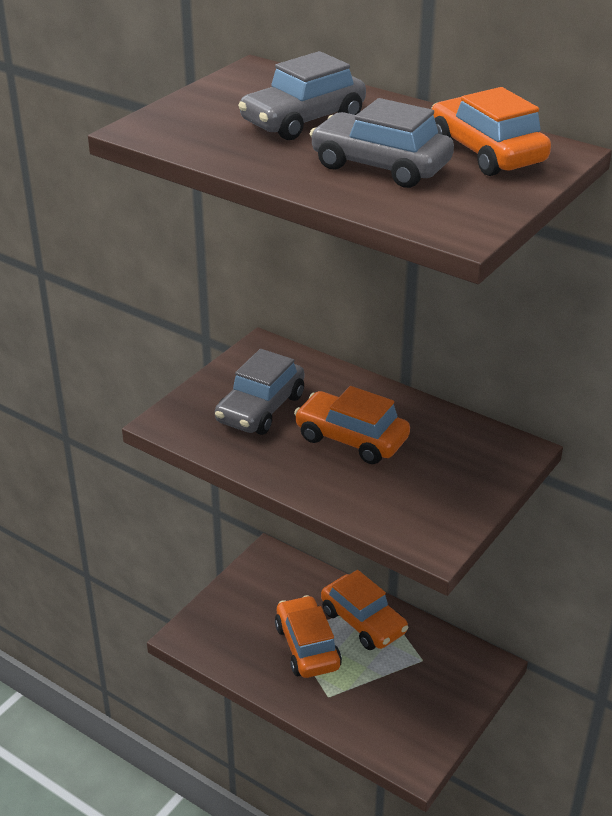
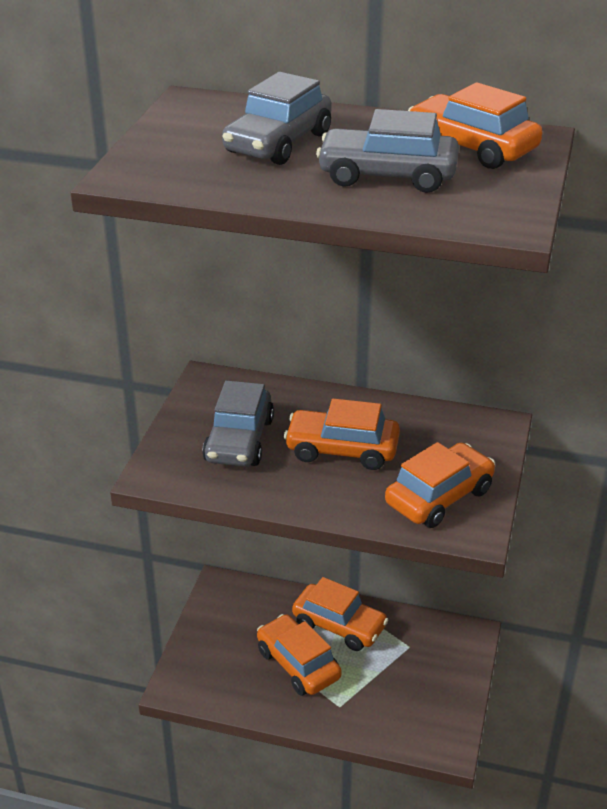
camera: 20 degrees left, 0 degrees up
none -> orange car [385,442,495,528]

